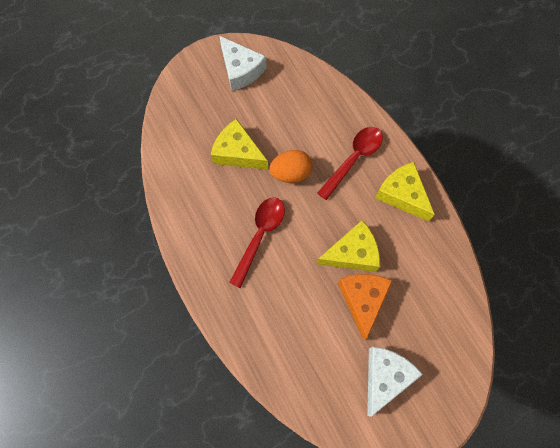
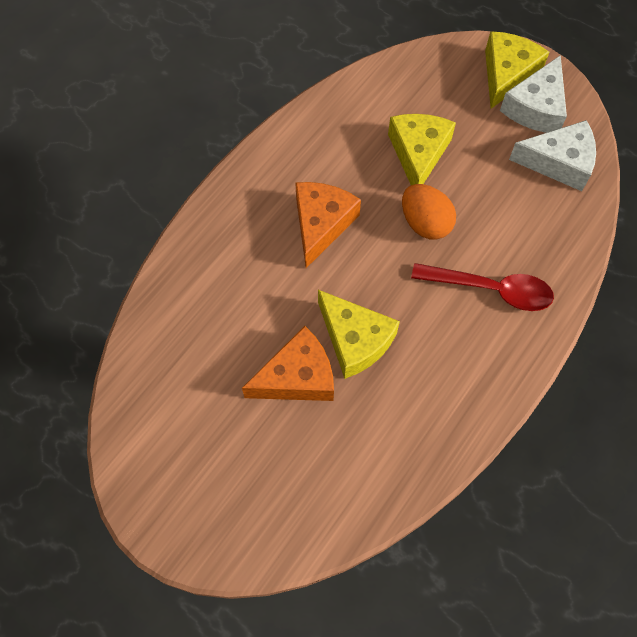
camera: 65 degrees right, 5 degrees down
red spoon [229,197,285,288] -> orange cheese [295,182,361,268]
white cheese [367,347,423,417] -> white cheese moved to [509,120,596,191]
yellow cheese [375,162,435,222] -> yellow cheese moved to [485,31,549,109]

